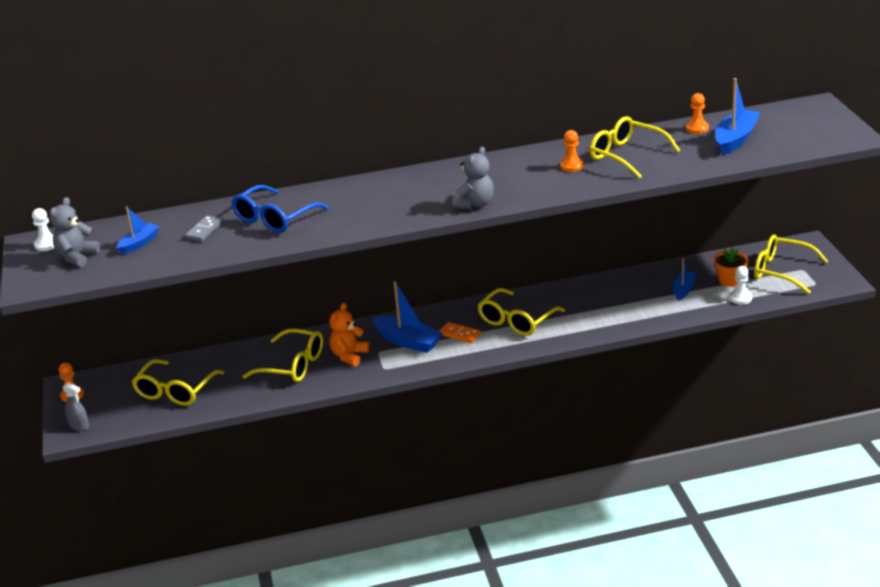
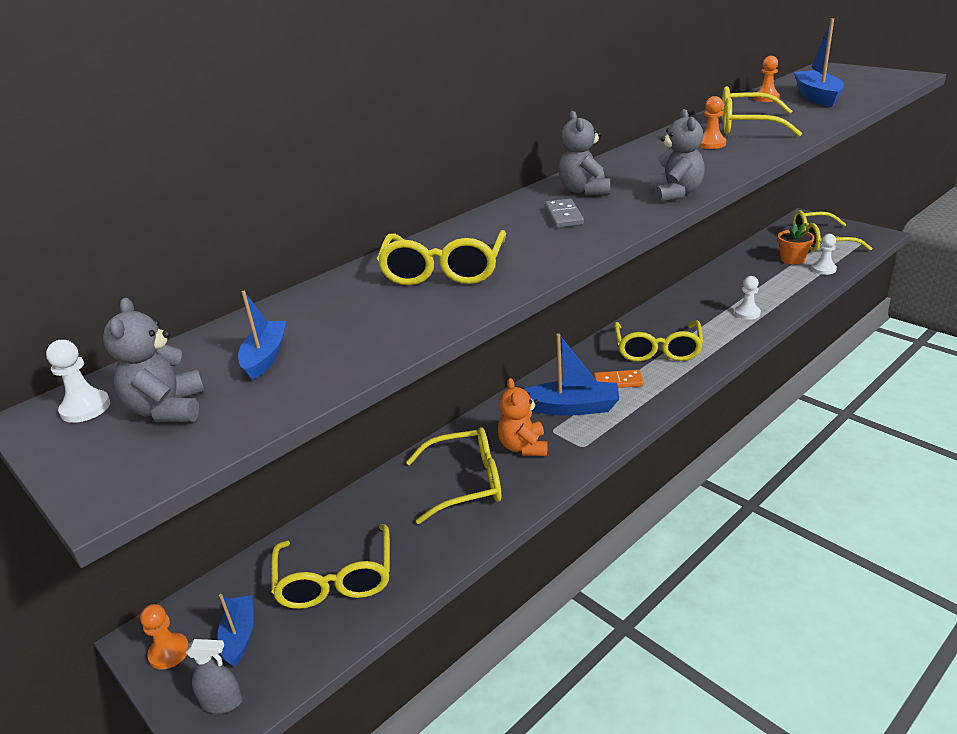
camera: 30 degrees left, 0 degrees up
grey domino [185,216,224,242] -> grey domino moved to [545,199,584,228]
blue glasses [231,185,329,233] -> yellow glasses [377,230,506,285]
blue boat [673,258,696,301] -> blue boat moved to [217,594,254,667]
none -> grey teddy bear [559,111,610,196]
none -> white pawn [735,276,761,320]

